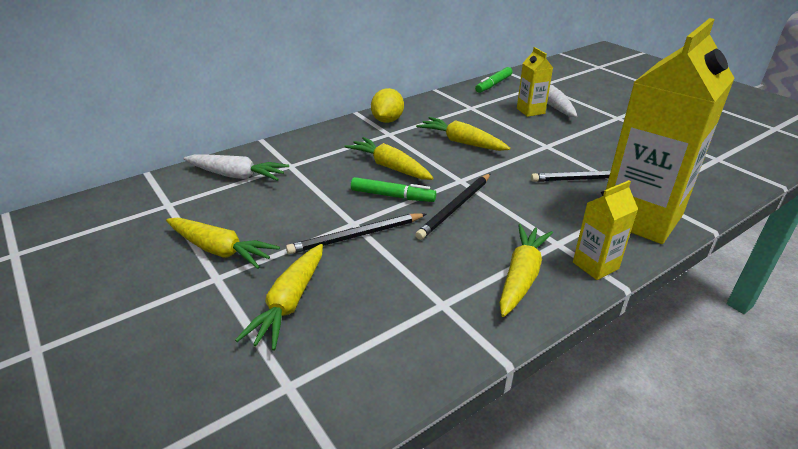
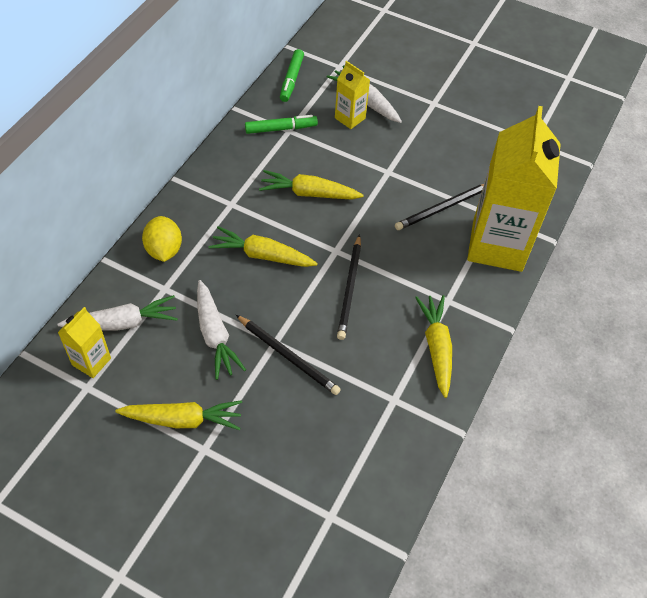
camera: 30 degrees left, 20 degrees up
yellow carrot [235,244,323,351] -> none
black pencil [286,213,426,254] -> black pencil turned 90 degrees counterclockwise [236,315,341,395]
green marker [351,177,436,202] -> green marker moved to [245,115,318,134]
yellow lemon [371,88,404,123] -> yellow lemon moved to [142,216,182,262]
yellow carton [573,180,638,280] -> yellow carton moved to [58,307,111,378]
none -> white carrot [197,280,246,380]

